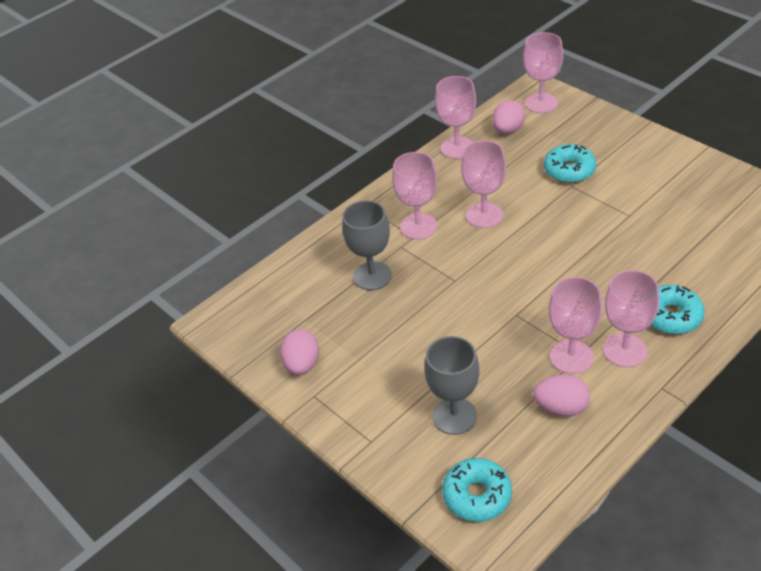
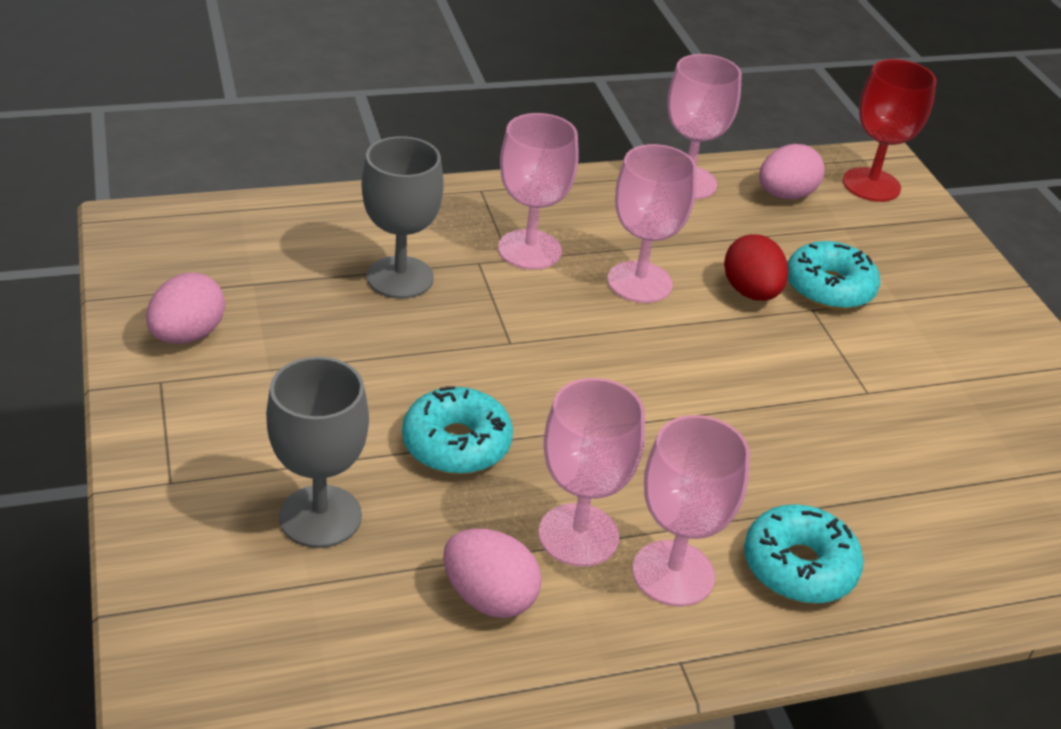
camera: 20 degrees right, 5 degrees down
turquoise donut [442,458,512,522] -> turquoise donut moved to [402,386,513,474]
pink goblet [523,32,563,113] -> red goblet [843,59,937,202]
none -> red egg [724,234,788,301]

